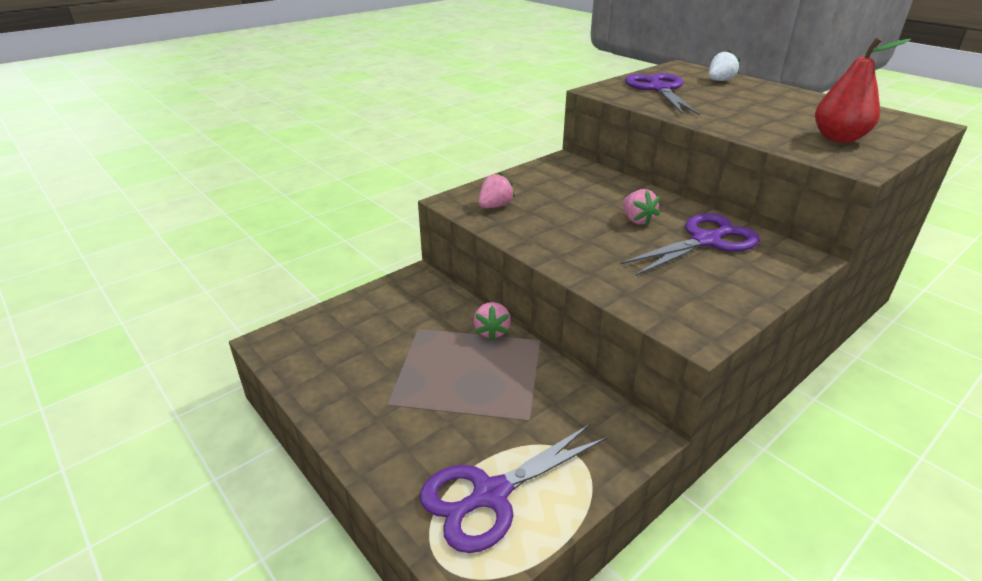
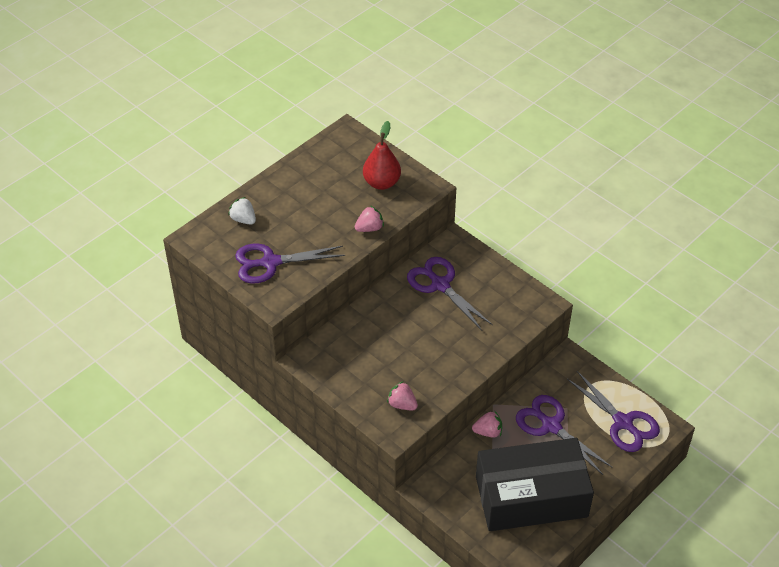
camera: 95 degrees left, 15 degrees up
pink strawberry [623,189,660,225] -> pink strawberry moved to [355,205,384,232]
none -> black box [476,438,594,531]
none -> purple scissors [516,395,613,475]

